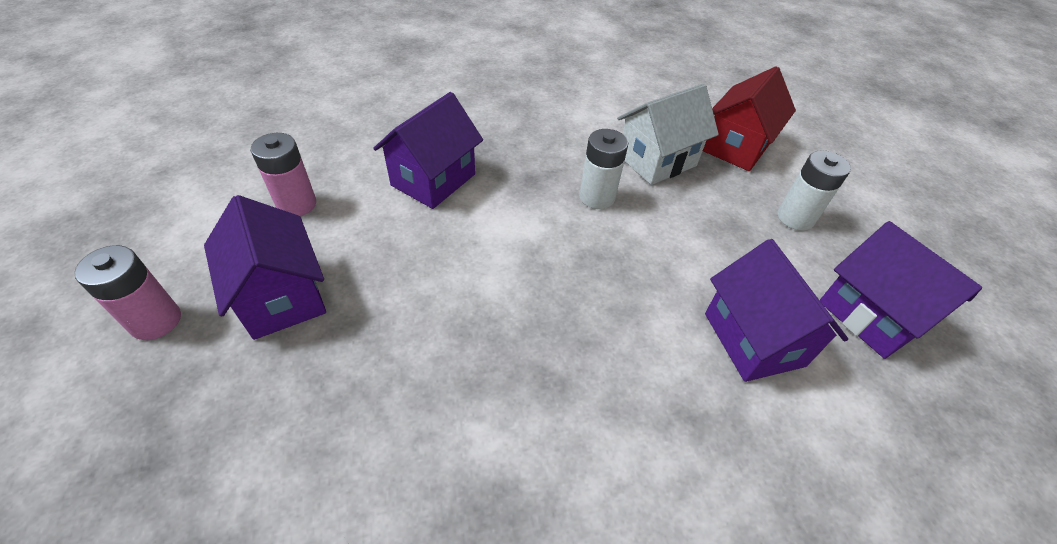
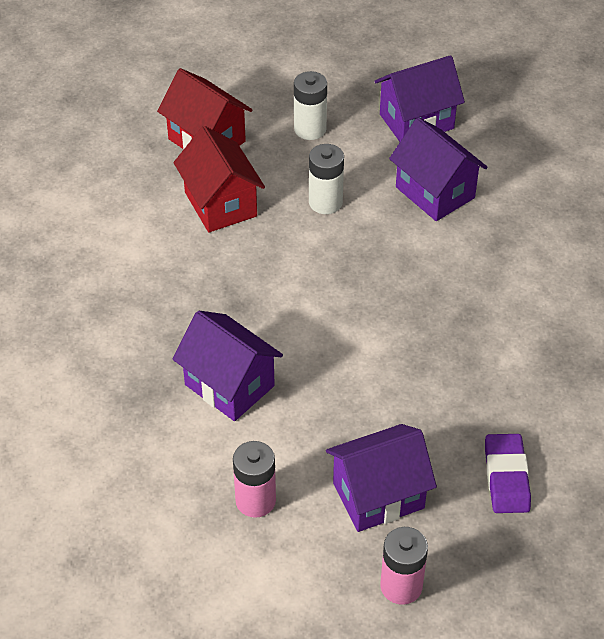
camera: 80 degrees left, 0 degrees up
white battery [579,129,628,209] -> white battery moved to [309,144,344,214]
white house [617,83,719,185] -> red house [174,126,265,233]
purple house [705,239,848,382] -> purple house turned 60 degrees clockwise [389,117,488,221]
none -> purple eraser [485,434,531,513]

